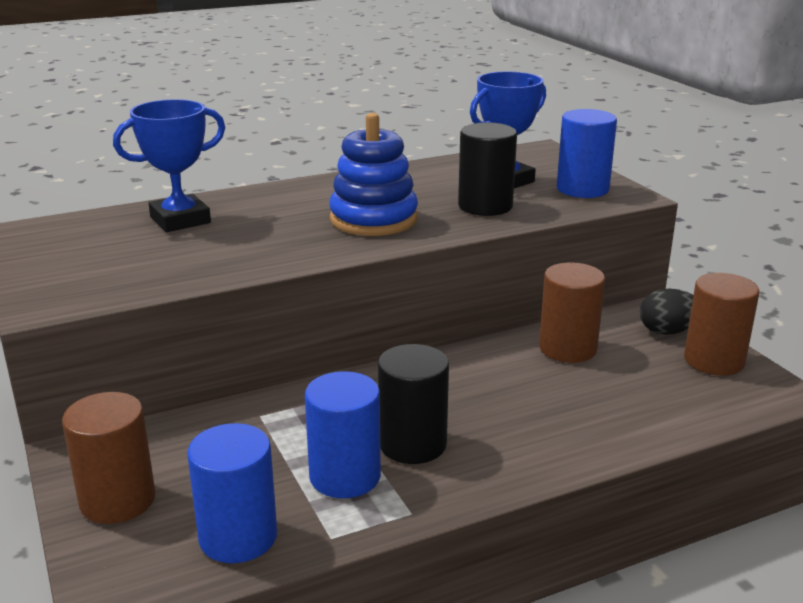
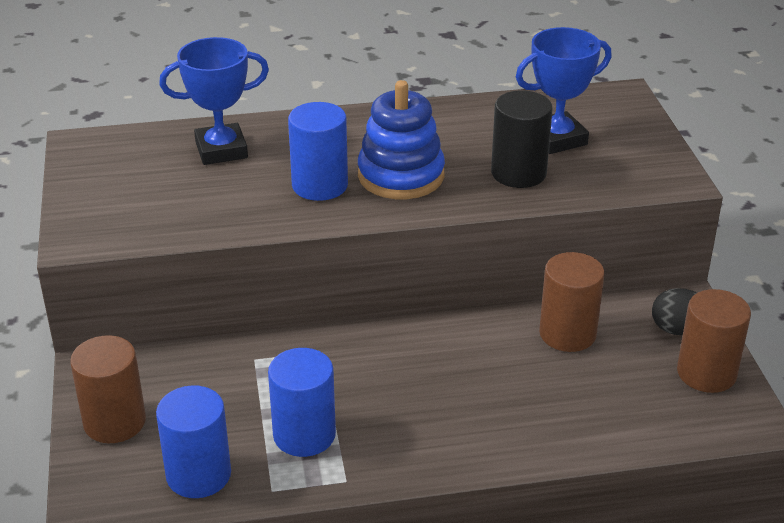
camera: 15 degrees right, 10 degrees up
black cylinder [378,344,449,464] -> none
blue cylinder [557,109,617,198] -> blue cylinder moved to [288,102,348,201]

